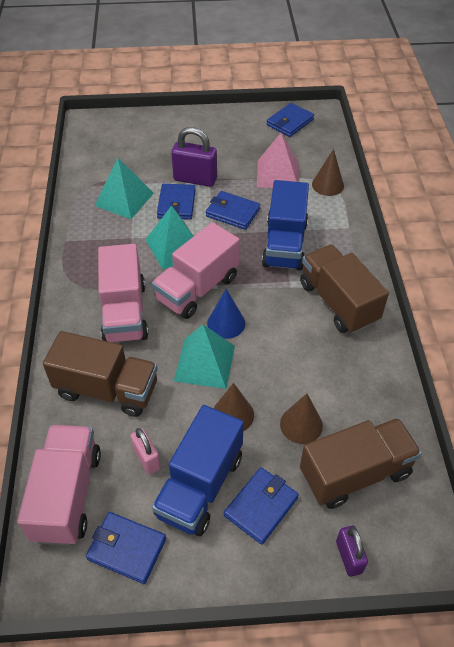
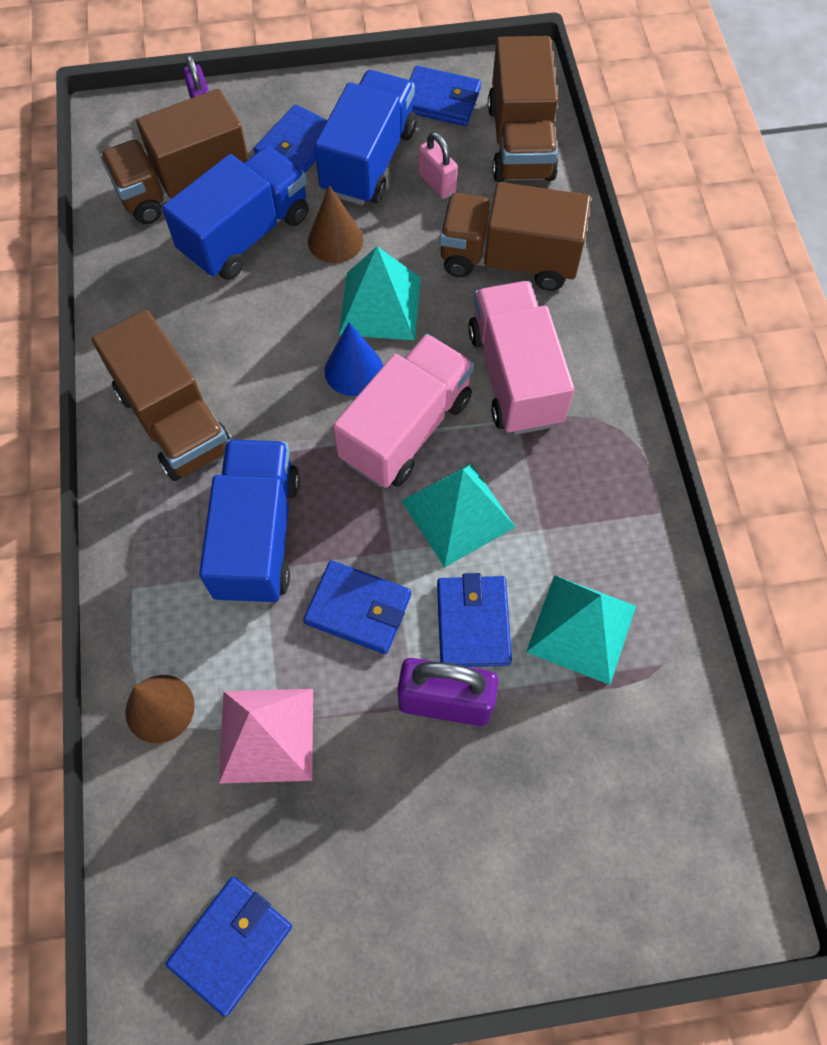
camera: 175 degrees right, 15 degrees up
pink truck [17,425,101,546] -> brown truck [488,36,558,182]
brown cone [280,393,323,444] -> blue truck [162,146,309,280]

